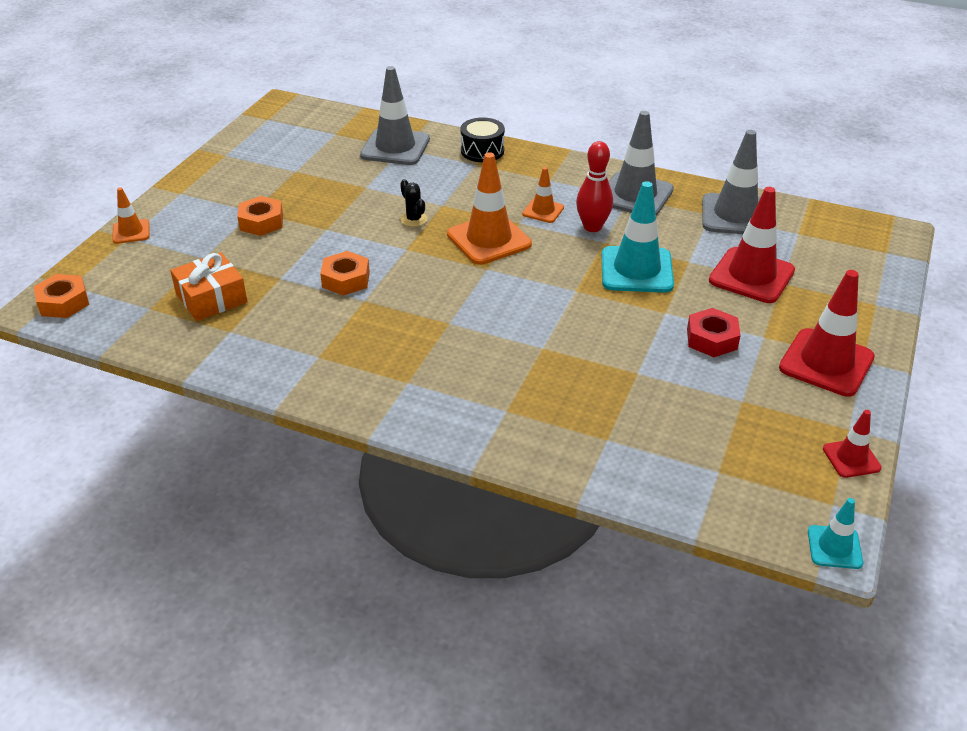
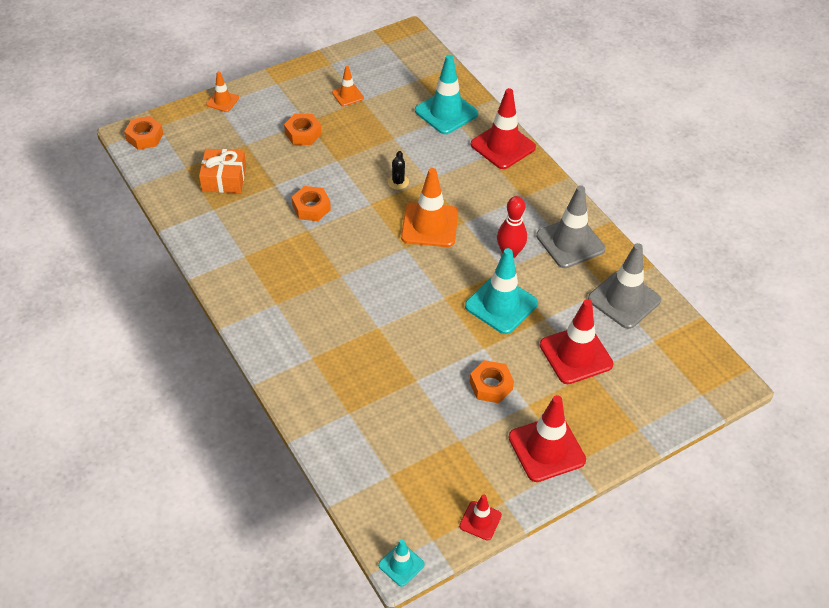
camera: 35 degrees right, 10 degrees up
grey traffic cone [360,66,430,165] -> turquoise traffic cone [415,55,478,134]
black drum [460,117,505,162] -> red traffic cone [471,88,536,169]
orange traffic cone [522,167,564,223] -> orange traffic cone moved to [332,66,364,106]
red nut [687,308,741,357] -> orange nut [469,360,514,403]

